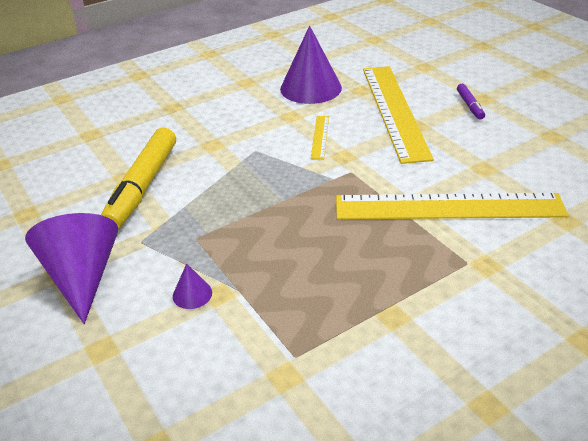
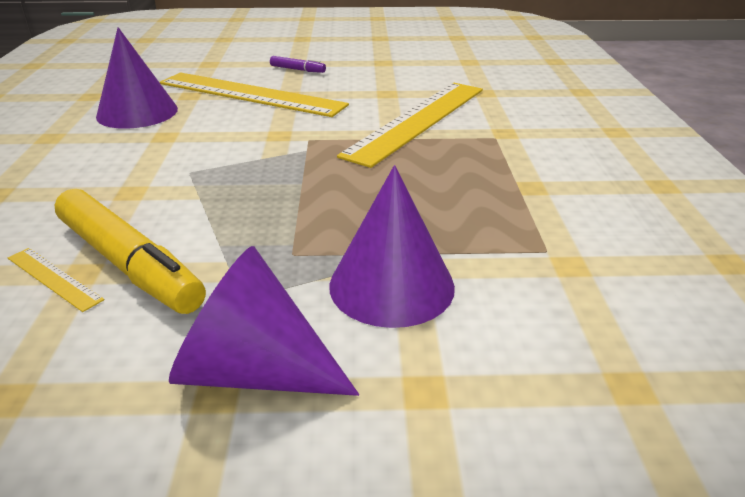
camera: 60 degrees left, 5 degrees down
purple cone [173,263,212,309] -> purple cone [329,165,455,328], size x2.29
yellow ruler [311,116,329,159] -> yellow ruler moved to [8,248,105,312]

